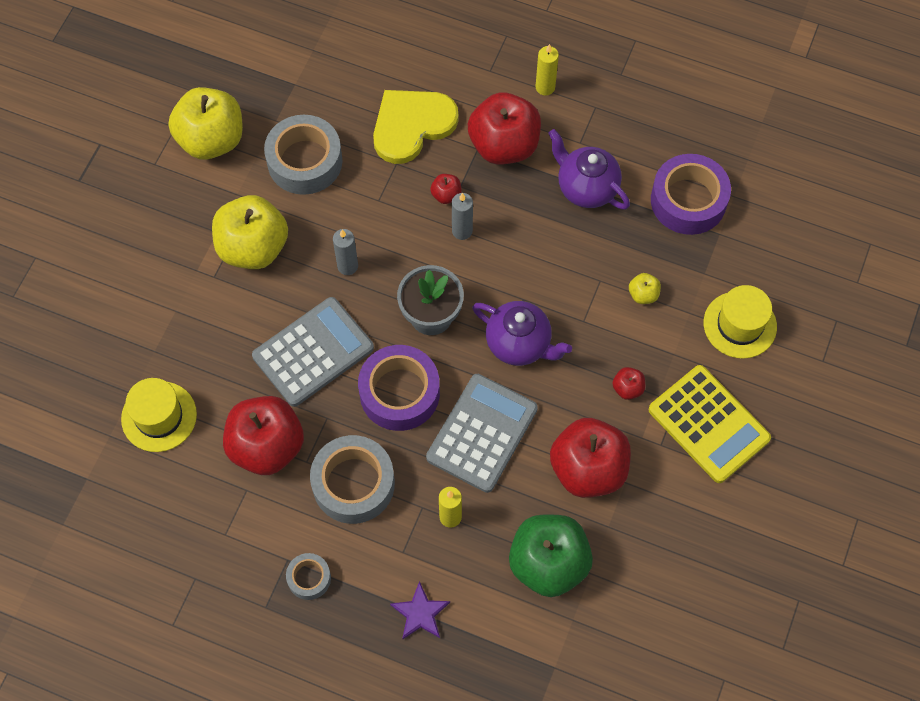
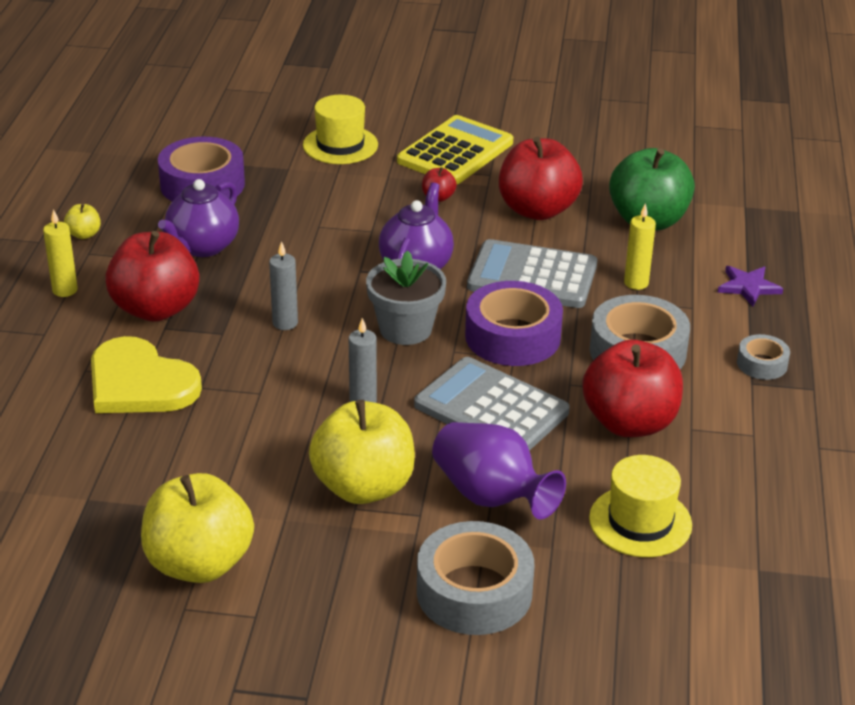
camera: 105 degrees left, 30 degrees down
grey tape [264,115,342,195] -> grey tape moved to [417,521,534,635]
red apple [430,174,462,204] -> none
yellow apple [629,273,661,304] -> yellow apple moved to [64,204,101,239]
none -> purple vase [432,422,566,520]

